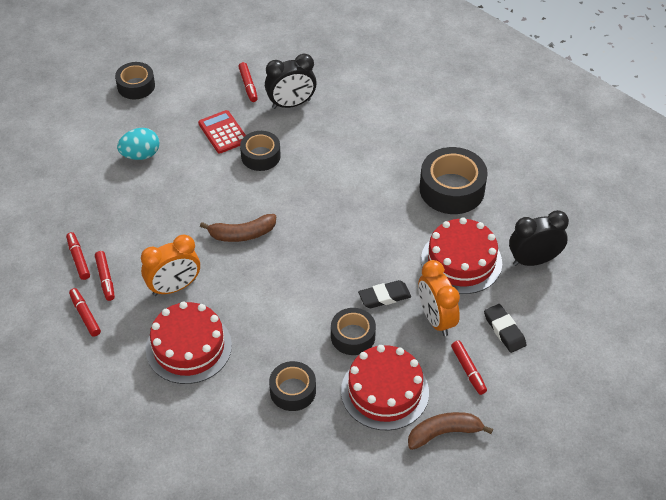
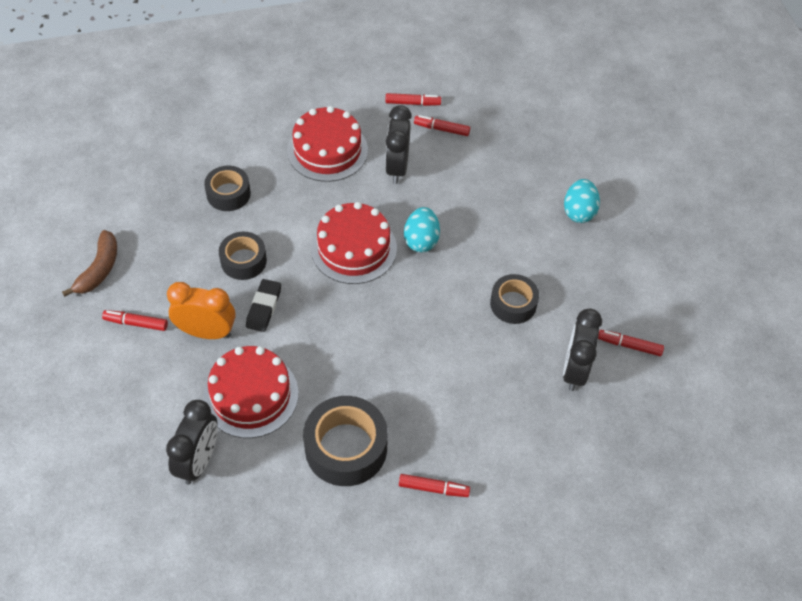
camera: 120 degrees right, 5 degrees up
red marker [66,232,90,280] -> red marker moved to [399,474,470,497]
black tape [115,62,155,99] -> none
orange clock [141,234,200,296] -> black clock [385,105,412,184]
red calculator [198,110,246,153] -> none
brown banana [200,214,276,242] -> turquoise egg [404,207,440,252]
red cake [341,345,429,430] -> red cake moved to [311,202,397,284]
black eraser [484,304,527,353] -> none

